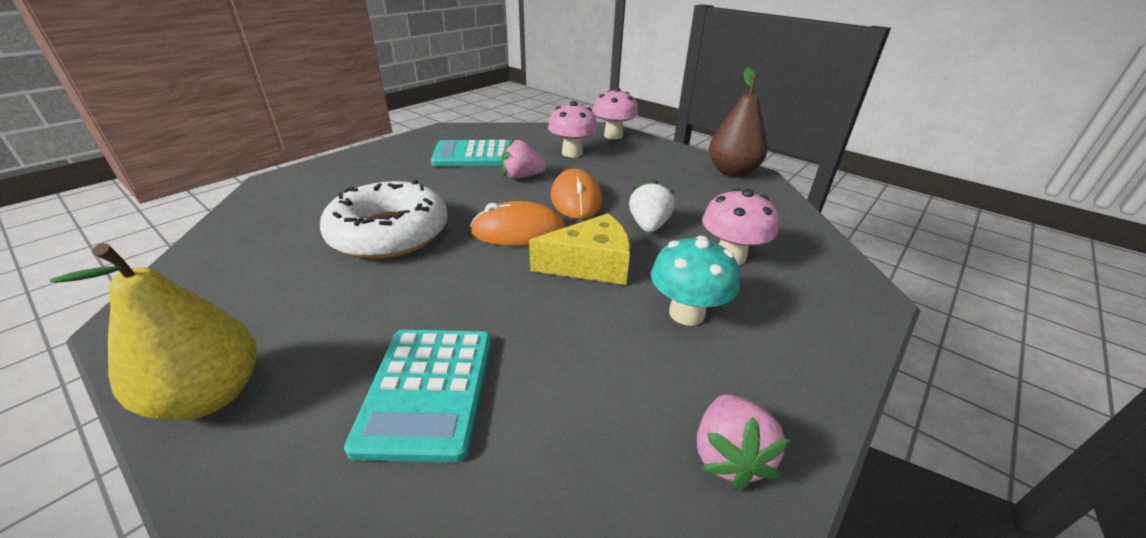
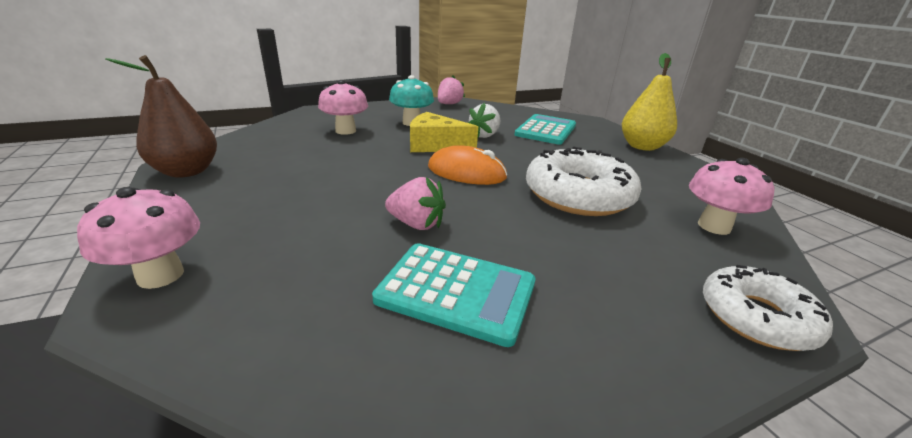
camera: 155 degrees left, 5 degrees down
pink mushroom [548,101,598,157] -> pink mushroom moved to [689,158,774,235]
orange mouse [551,169,602,219] -> none
white strawberry [629,180,675,232] -> white strawberry moved to [468,103,501,138]
none -> white donut [703,265,833,351]

